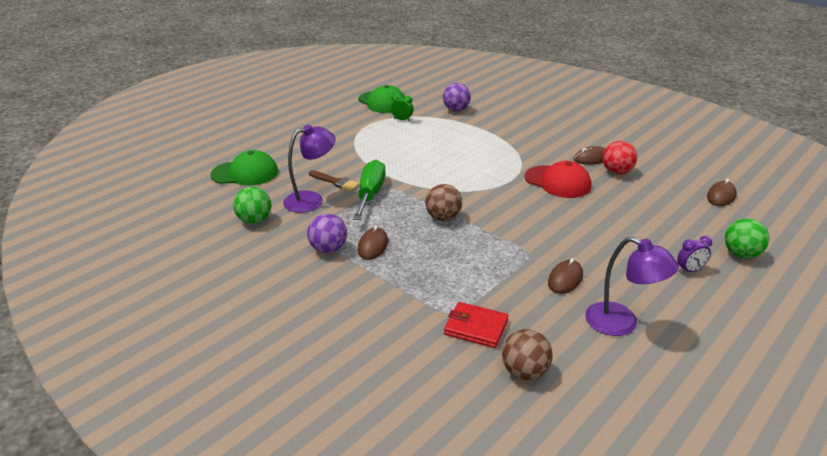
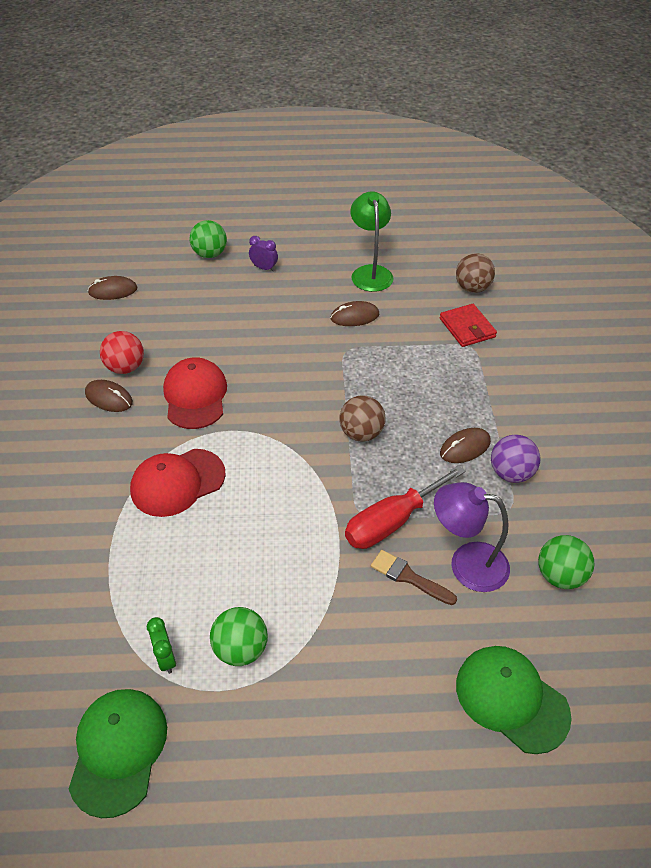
camera: 135 degrees left, 15 degrees up
brown brush [309,170,359,191] -> brown brush turned 45 degrees counterclockwise [371,550,457,605]
green screwdriver [353,160,385,220] -> red screwdriver [345,465,466,549]
purple ball [443,83,471,111] -> none
purple lamp [585,237,679,336] -> green lamp [350,191,393,292]
none -> red cap [130,449,226,517]
none -> green ball [210,607,268,666]

